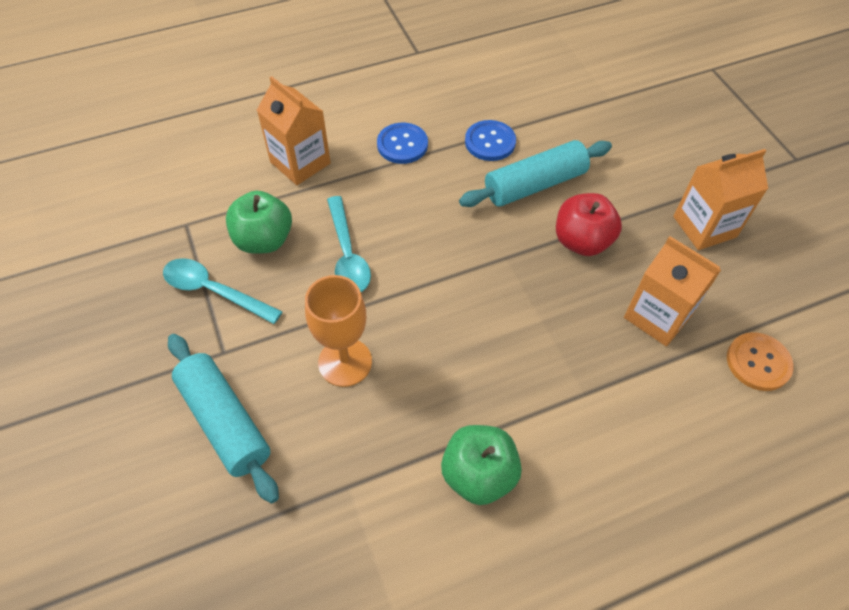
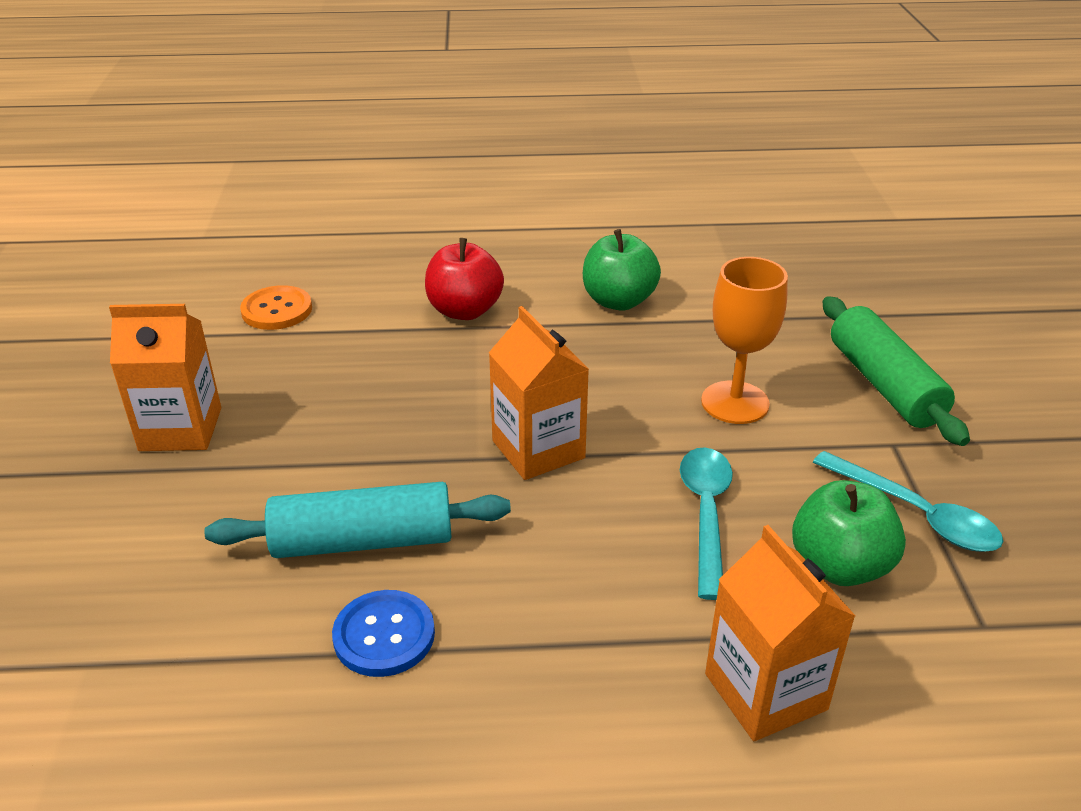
camera: 160 degrees left, 20 degrees down
turquoise rolling pin [168,334,279,503] -> green rolling pin [823,296,970,446]
blue button [377,123,428,164] -> none
red apple [556,193,622,256] -> red apple moved to [425,238,504,320]
orange carton [624,236,721,346] -> orange carton moved to [489,306,589,480]

